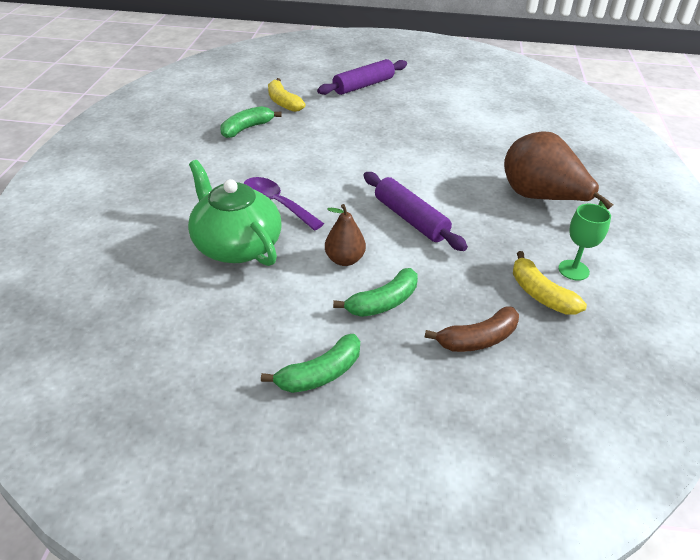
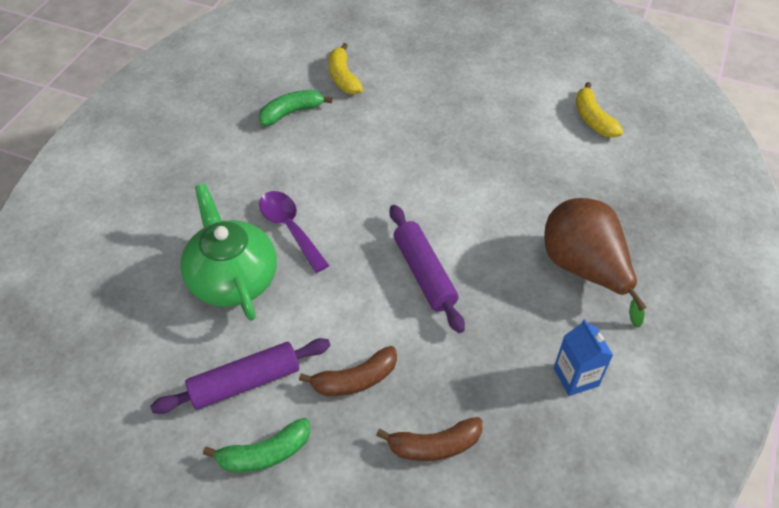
camera: 15 degrees right, 10 degrees up
purple rolling pin [317,59,407,95] -> purple rolling pin moved to [150,338,331,414]
brown pear [325,204,366,266] -> none
green banana [333,268,418,317] -> brown banana [299,346,397,396]
yellow banana [513,251,587,314] -> yellow banana moved to [576,82,623,138]
green goblet [558,204,611,281] -> blue carton [554,319,613,396]

